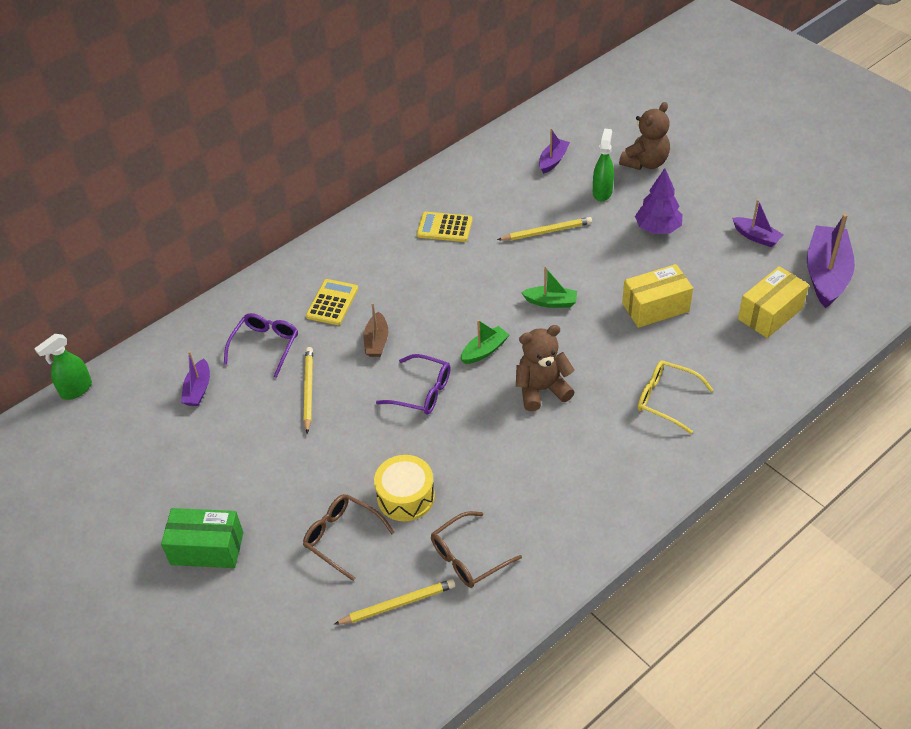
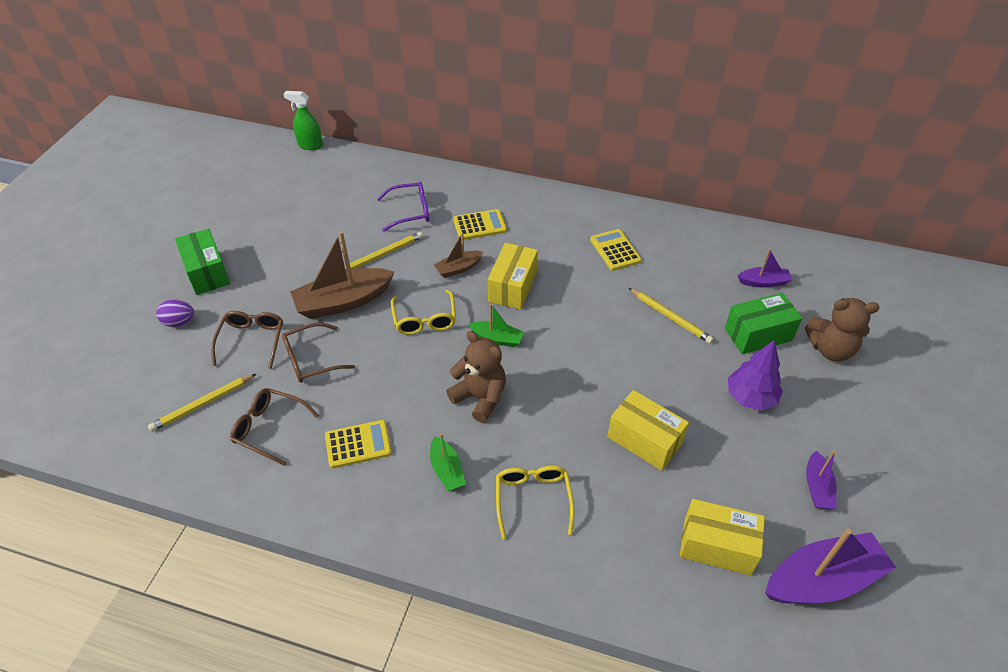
camera: 55 degrees right, 0 degrees up
purple boat [181,351,210,406] -> none
yellow pencil [334,579,456,625] -> yellow pencil turned 105 degrees clockwise [148,374,256,432]
yellow drum [374,455,435,521] -> brown glasses [282,323,355,383]
purple glasses [376,354,451,415] -> yellow glasses [391,290,456,335]
green boat [521,267,577,308] -> green boat moved to [430,433,466,491]
green spray bottle [593,128,614,201] -> green box [725,293,802,354]
none -> purple egg [156,299,194,327]
none -> brown boat [290,231,395,319]
none -> yellow calculator [325,420,392,468]
none -> yellow box [488,243,538,310]

